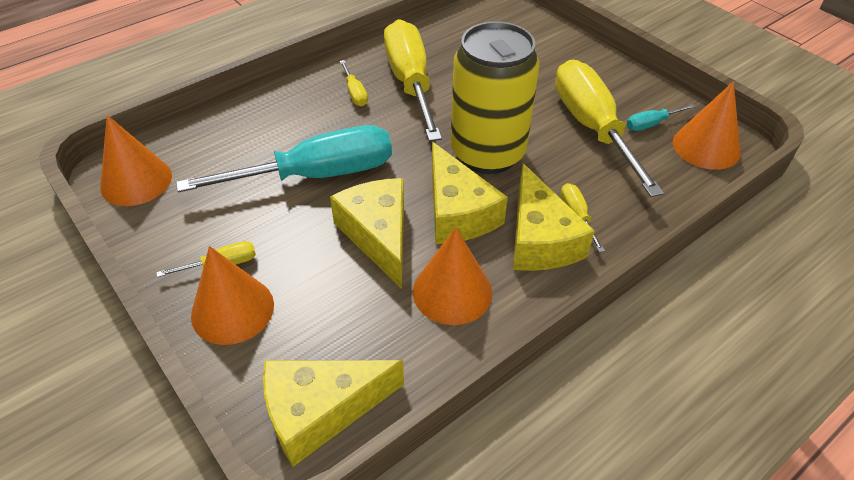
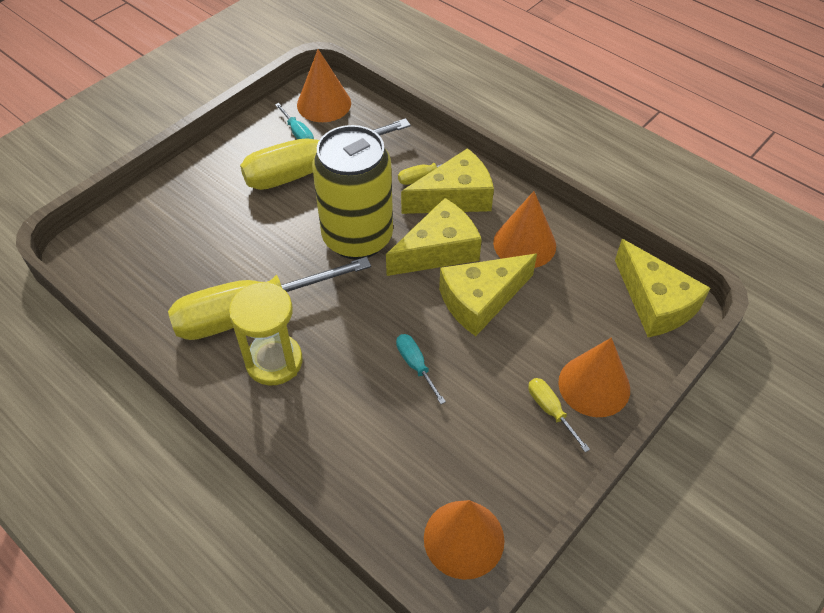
camera: 100 degrees left, 5 degrees up
turquoise screwdriver [176,125,392,192] -> turquoise screwdriver [396,334,446,404], size x0.41
yellow screwdriver [340,60,368,106] -> yellow hourglass [229,282,303,385]

